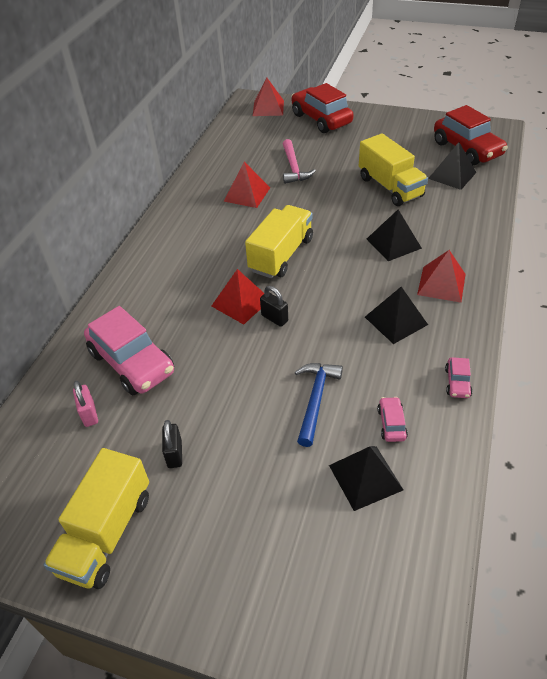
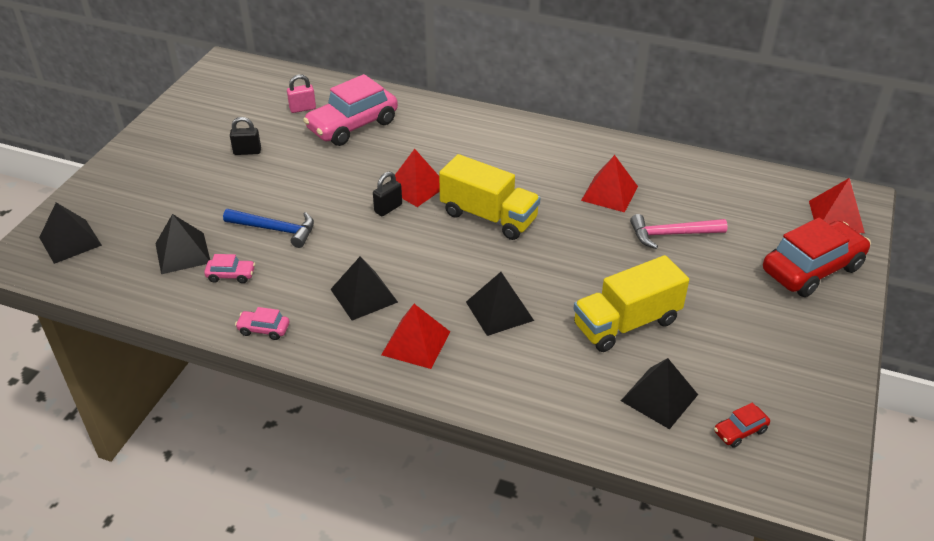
camera: 90 degrees right, 5 degrees down
yellow truck [43,448,149,589] -> none
red car [434,105,508,165] -> red car [714,403,770,448], size x0.43
none -> black pyramid [39,202,102,264]

